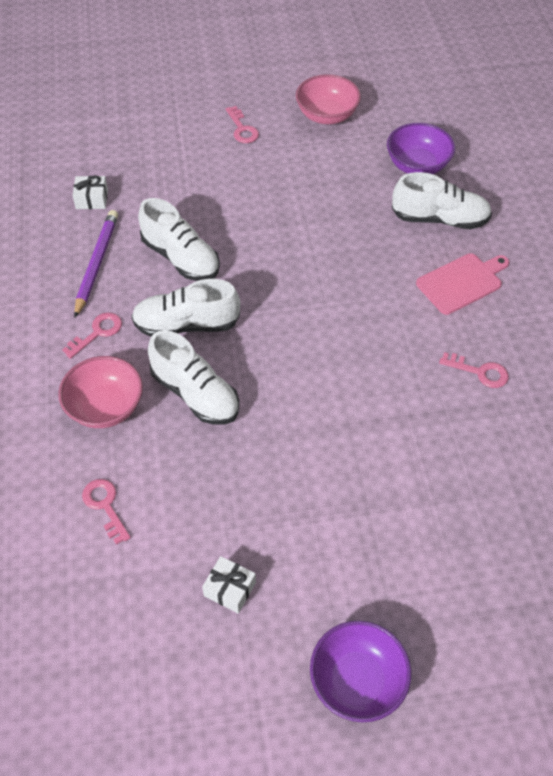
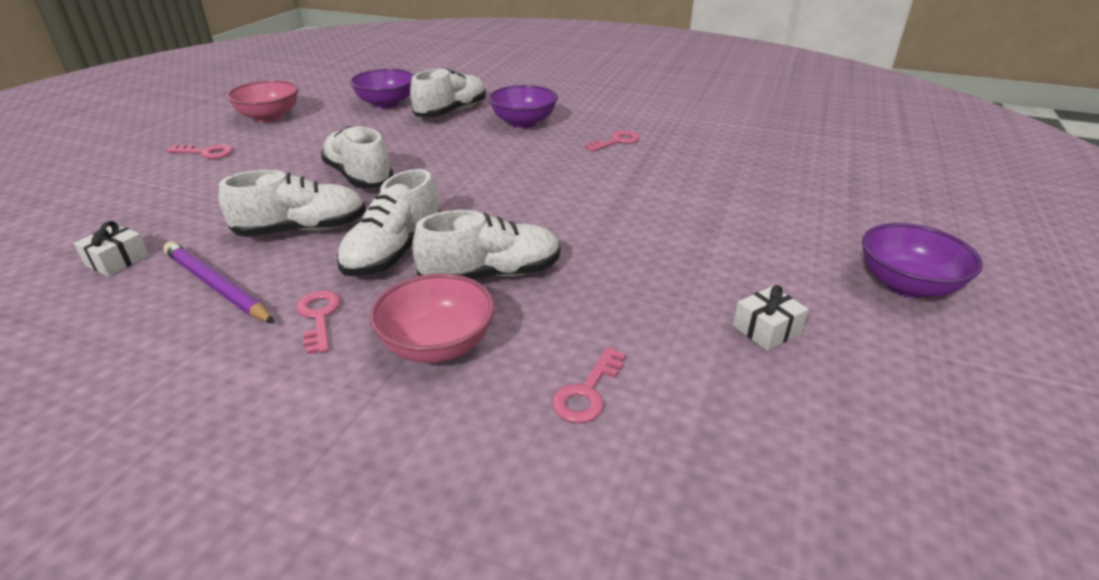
camera: 60 degrees left, 20 degrees down
pink key [82,479,131,545] -> pink key turned 60 degrees counterclockwise [552,347,626,423]
pink cutting board [416,253,509,315] -> purple bowl [488,85,558,128]
none -> white shoe [321,126,393,189]

